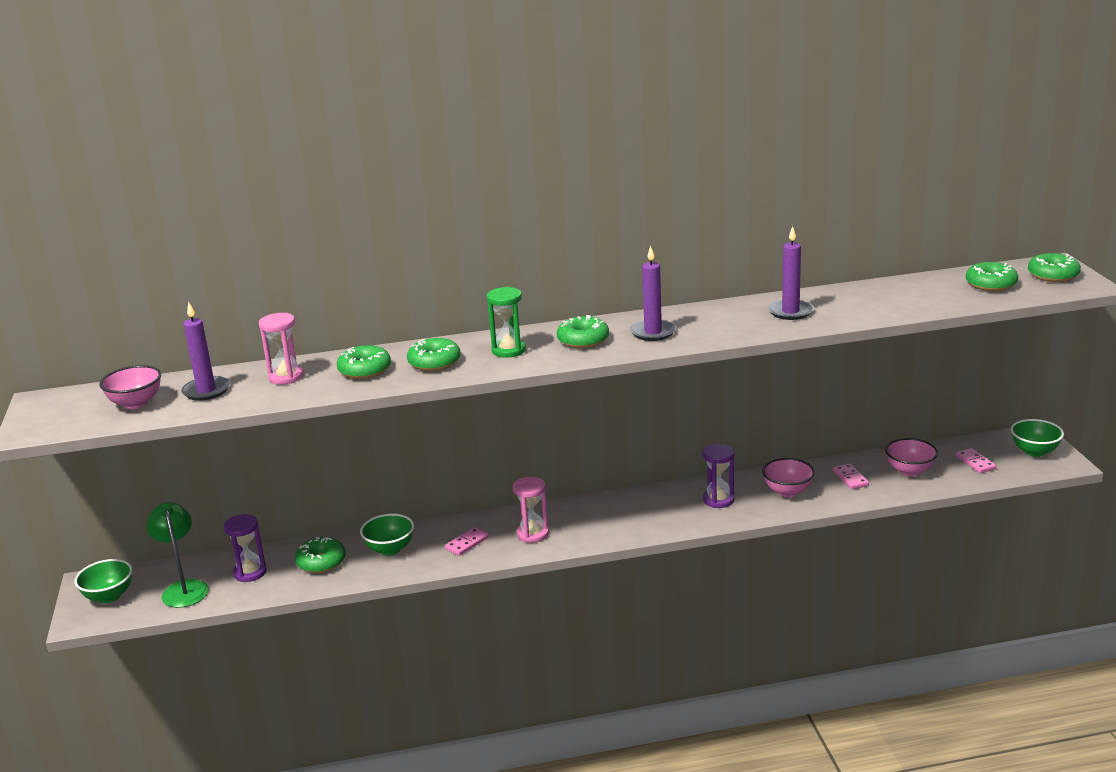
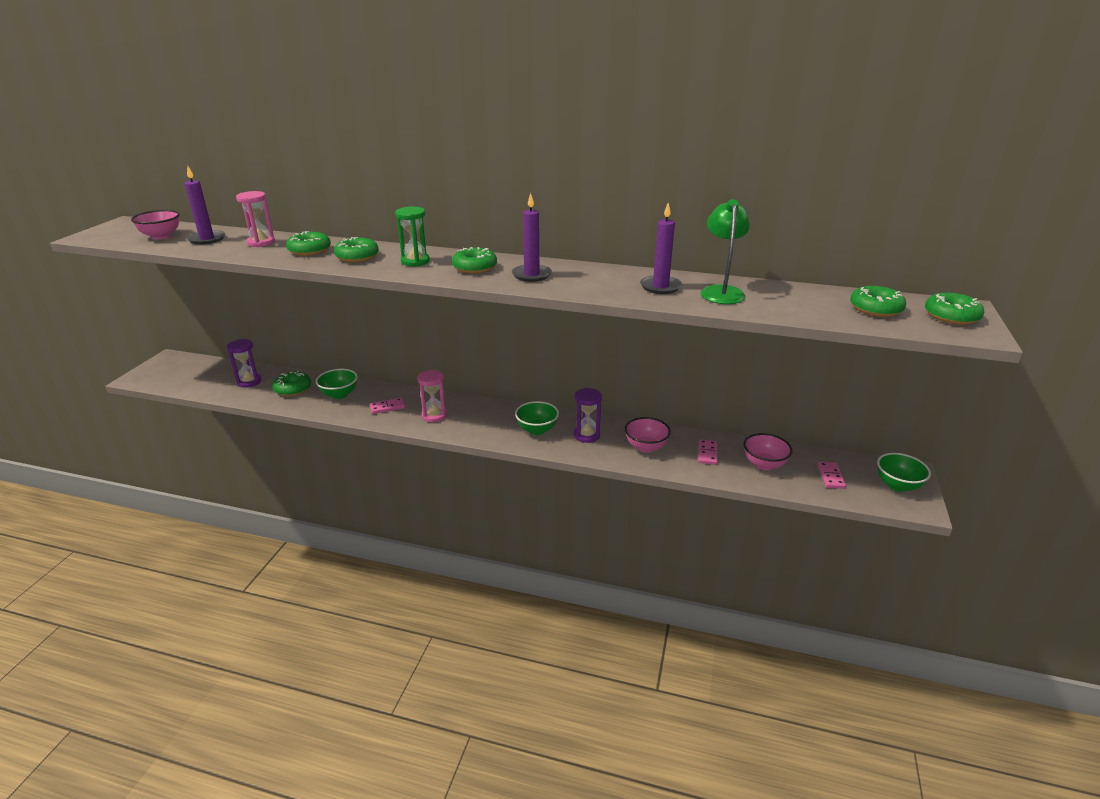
camera: 25 degrees right, 5 degrees up
green bowl [75,559,132,603] -> green bowl moved to [515,401,559,435]
green lamp [146,502,209,608] -> green lamp moved to [700,199,750,304]

